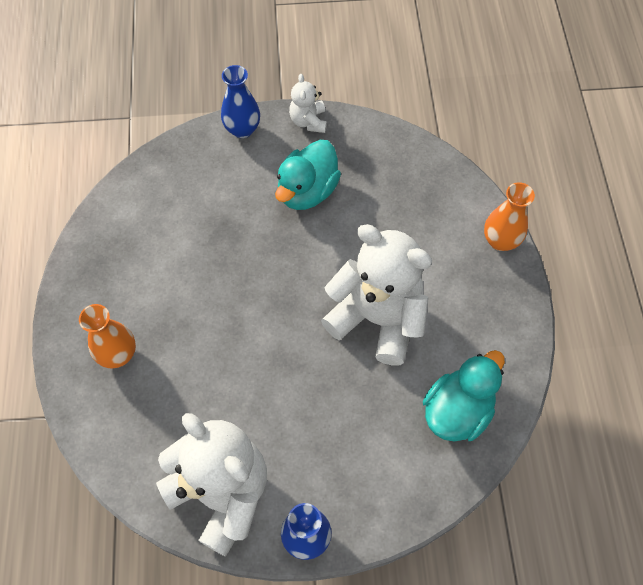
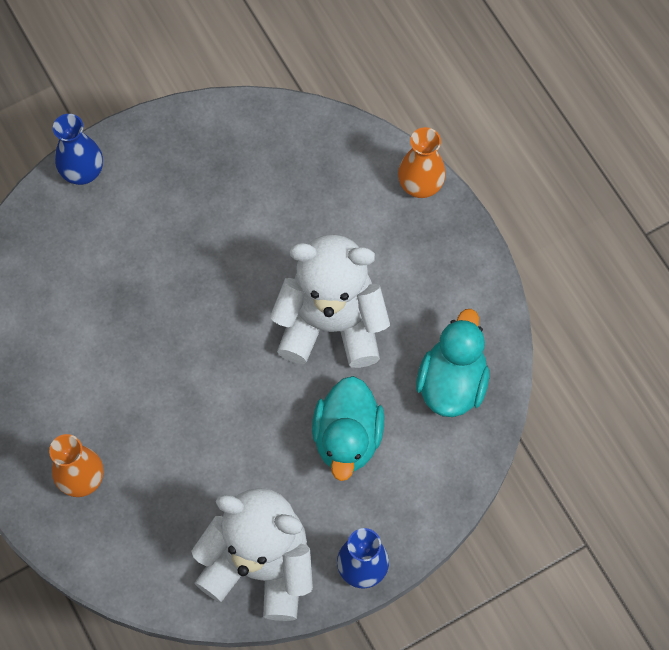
camera: 25 degrees left, 5 degrees up
turquoise duck [275,140,341,210] -> turquoise duck moved to [312,376,384,481]
white teddy bear [289,74,327,133] -> none

